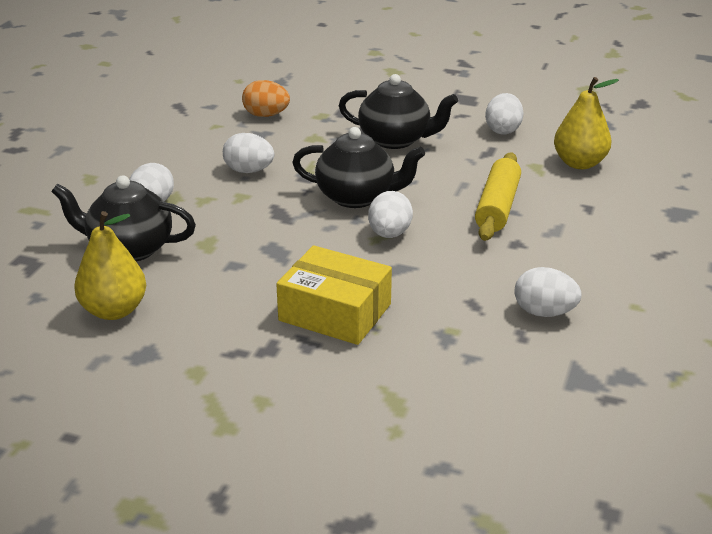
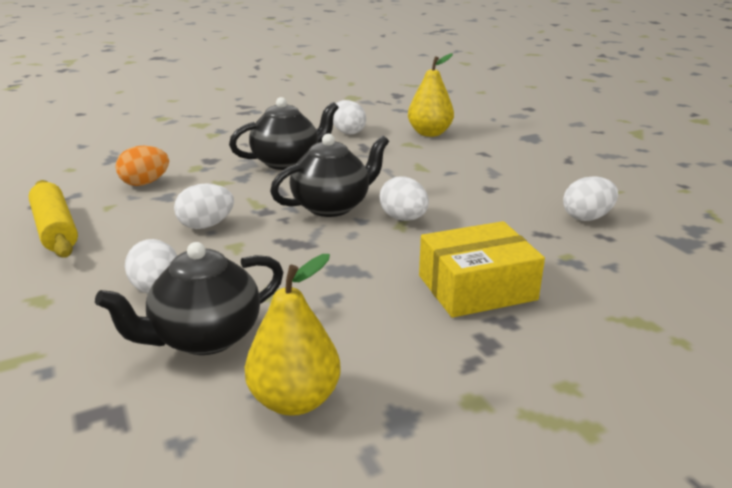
camera: 45 degrees left, 5 degrees down
yellow rolling pin [475,152,521,241] -> yellow rolling pin moved to [28,180,78,258]

